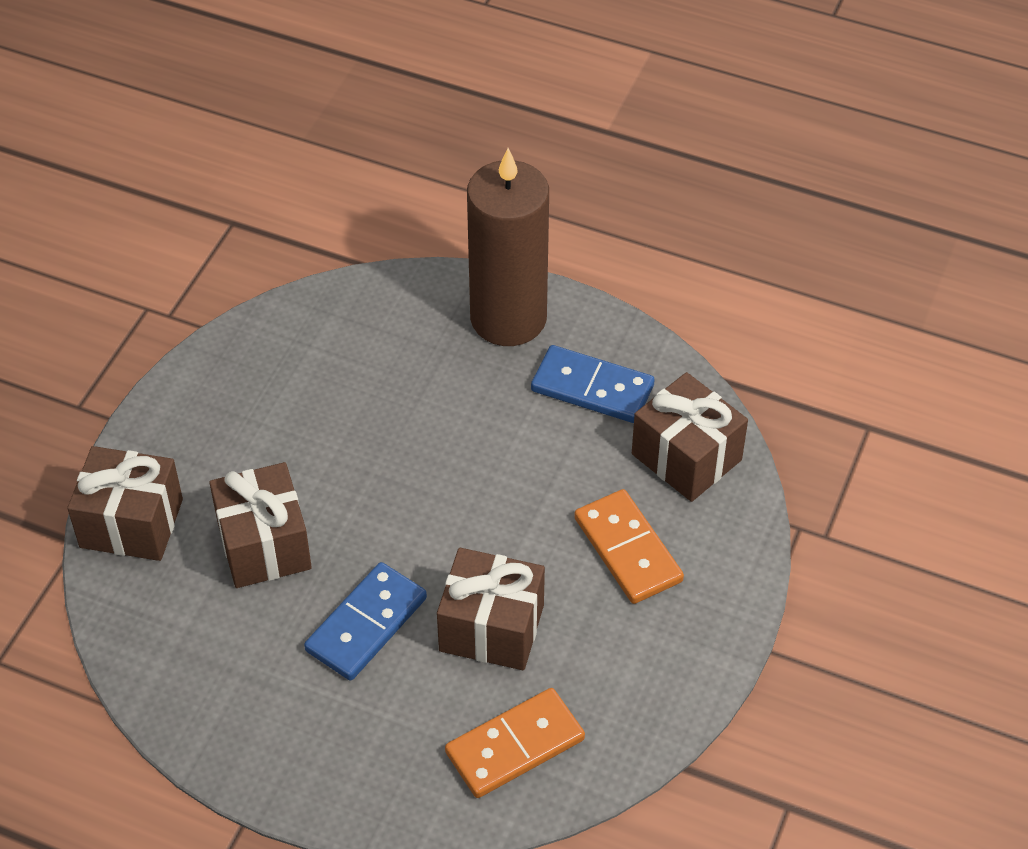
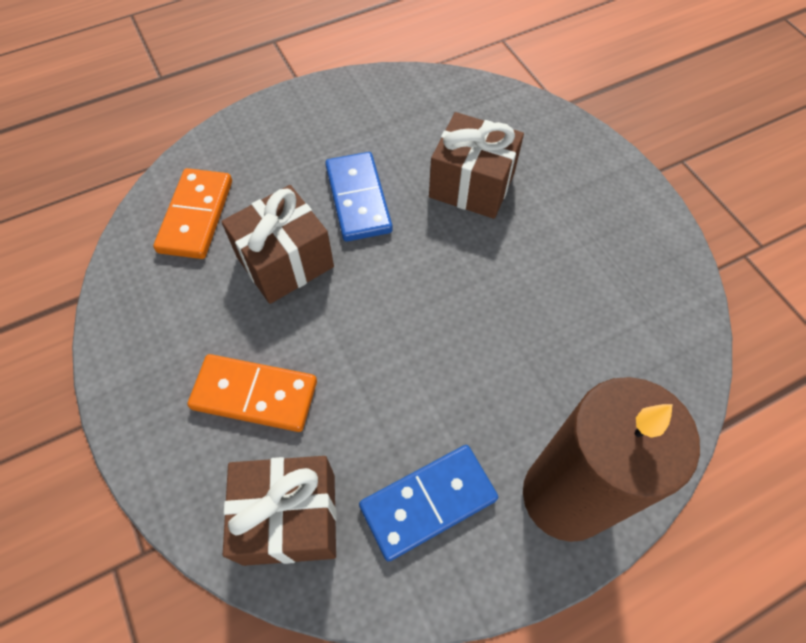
camera: 130 degrees right, 10 degrees up
brown gift [67,446,183,561] -> none

